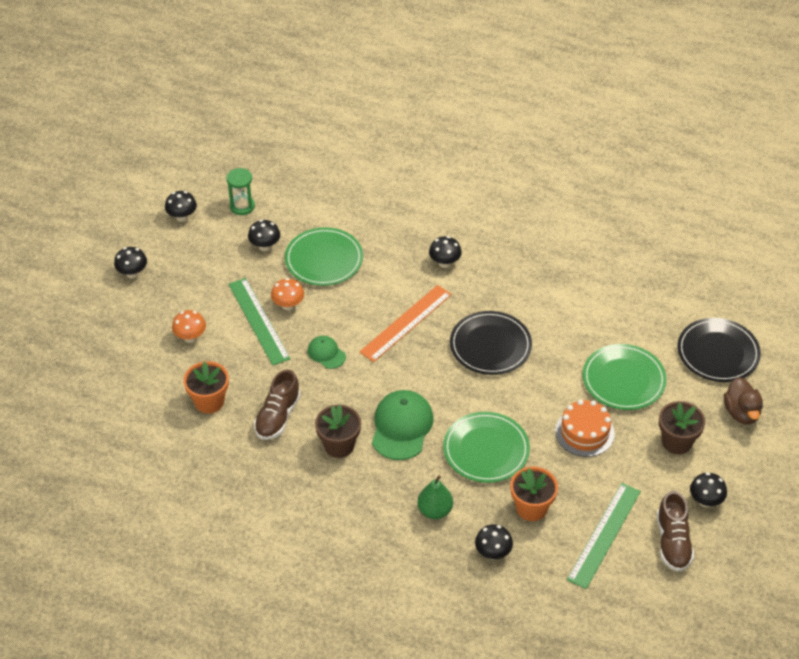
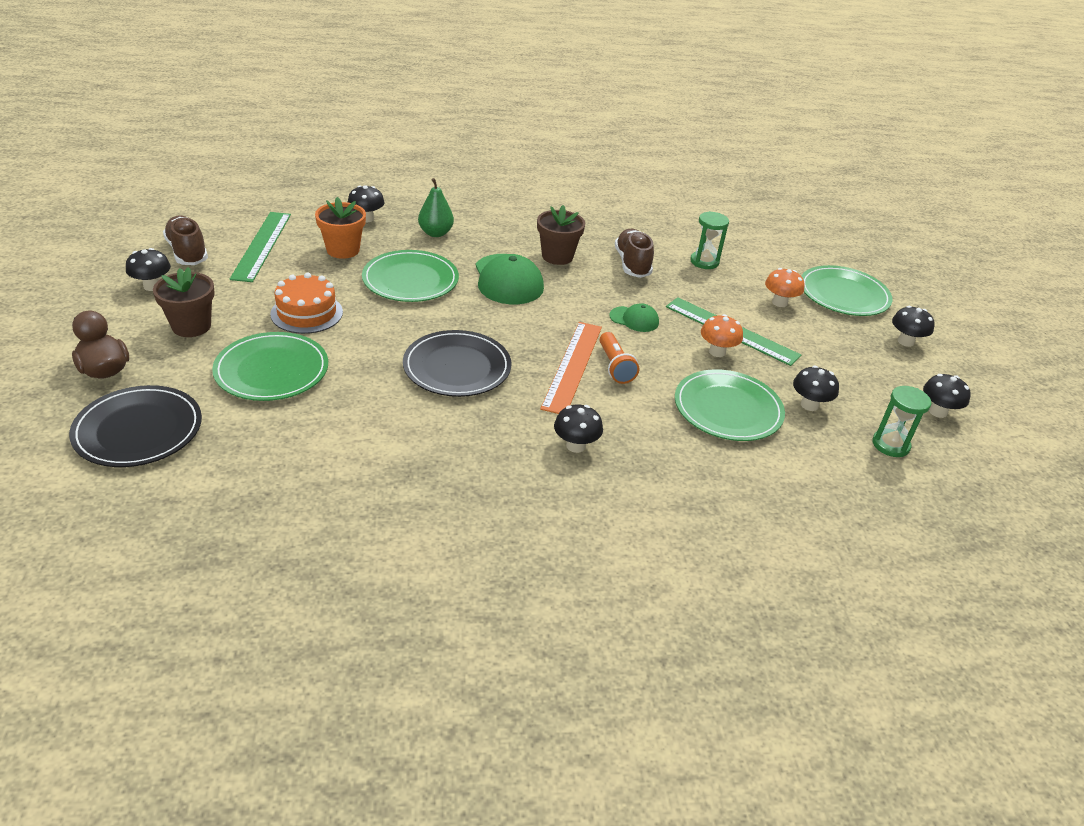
camera: 150 degrees right, 10 degrees down
orange flower pot [183,361,229,414] -> green hourglass [690,211,729,269]
none -> orange flashlight [600,332,639,384]
none -> green plate [802,265,892,316]

